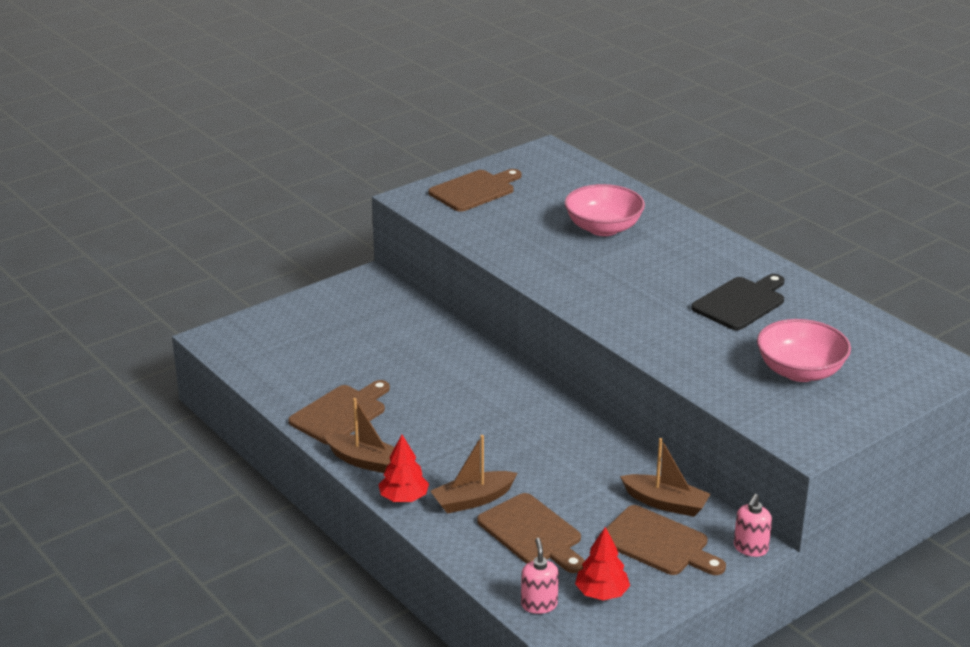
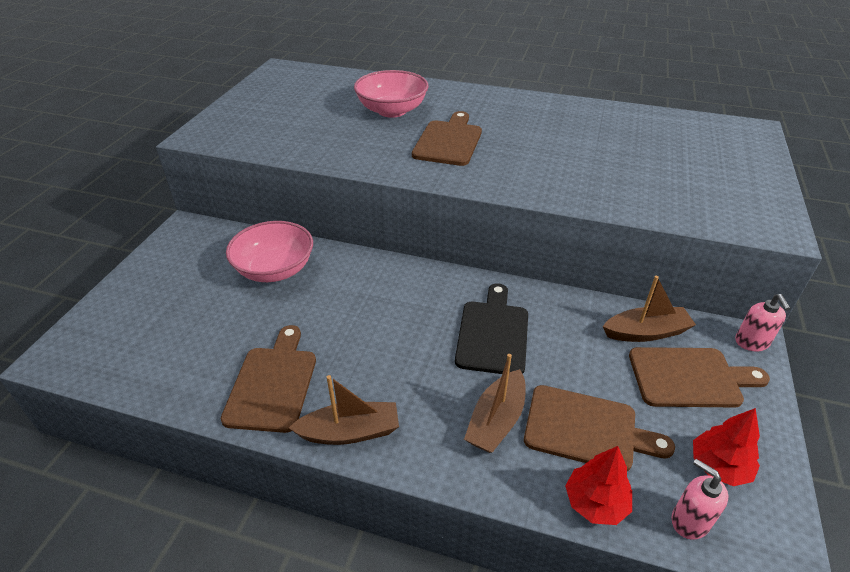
camera: 35 degrees left, 10 degrees up
red tree [378,435,429,502] -> red tree moved to [565,446,632,525]
brown cutting board [429,169,522,212] -> brown cutting board moved to [412,111,482,166]
black cutting board [691,274,785,330] -> black cutting board moved to [455,283,528,374]
pink bowl [757,319,851,382] -> pink bowl moved to [226,221,313,282]

